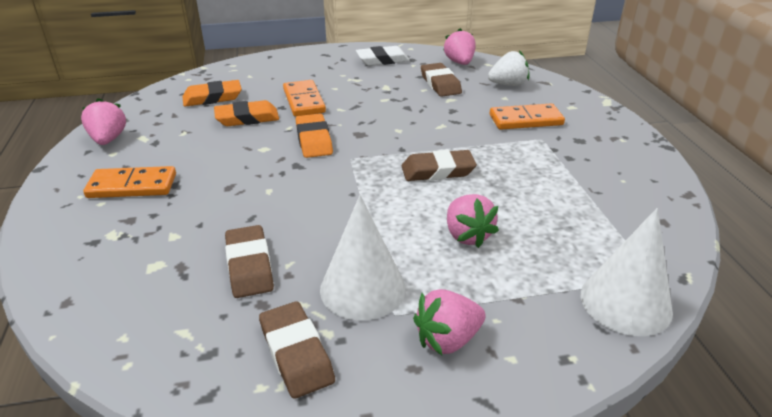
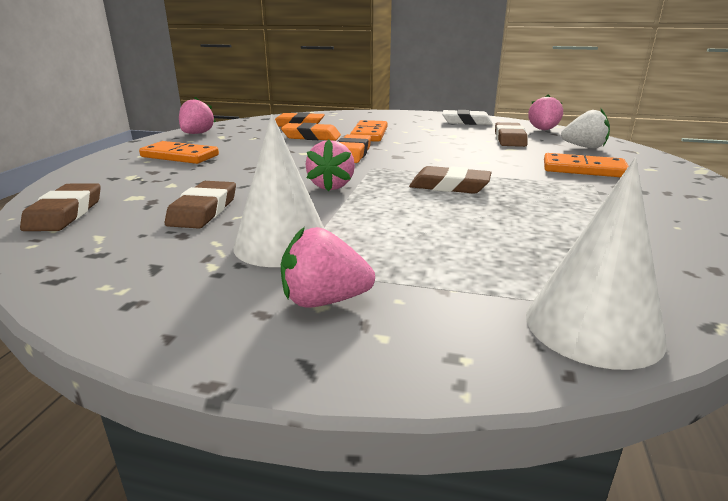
camera: 25 degrees right, 10 degrees down
brown eraser [259,301,335,399] -> brown eraser moved to [20,183,101,231]
pink strawberry [447,194,499,248] -> pink strawberry moved to [306,139,355,192]

